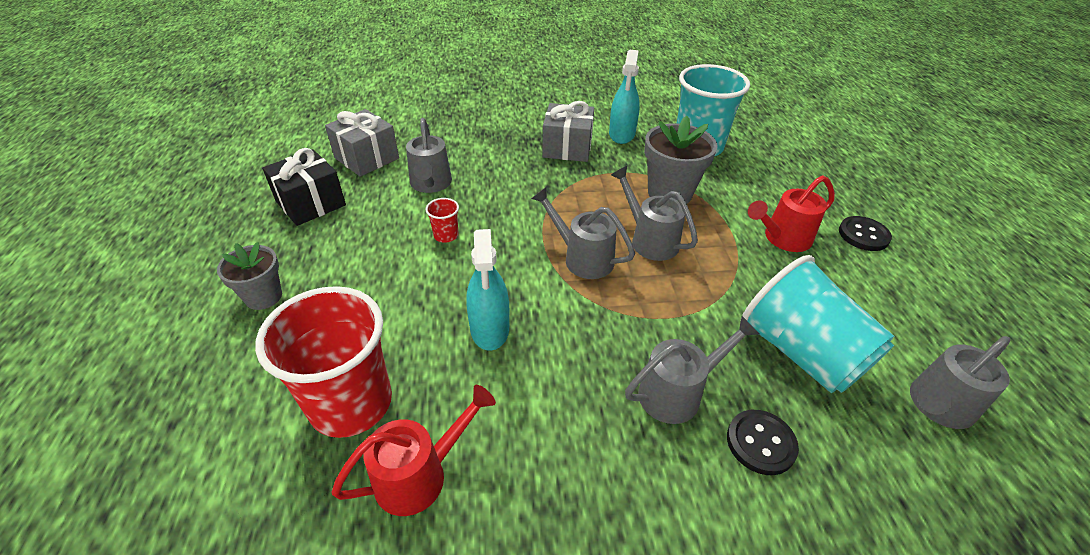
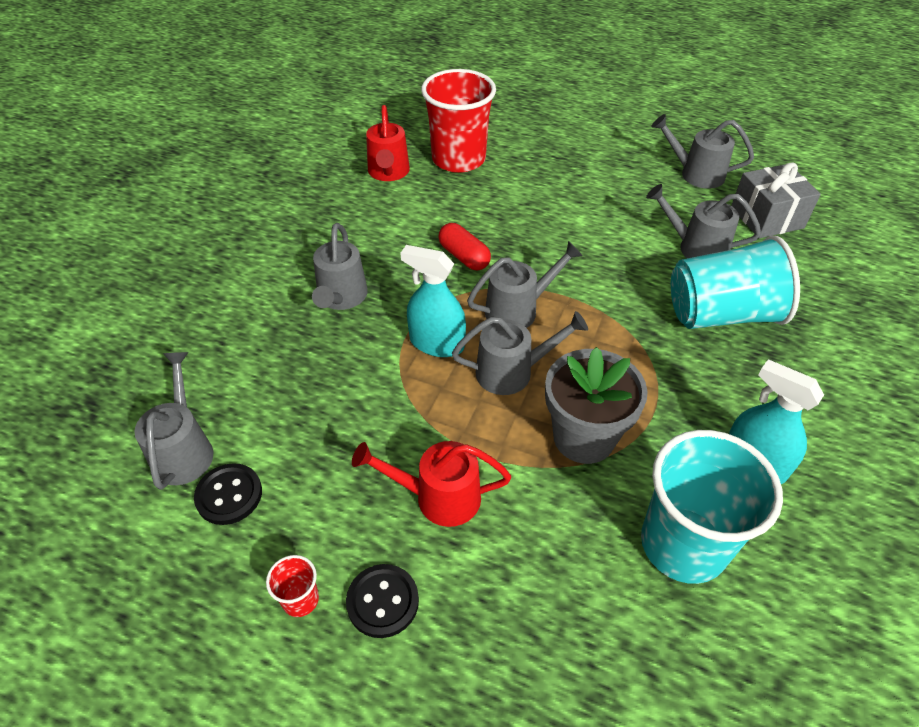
camera: 120 degrees right, 5 degrees up
grey flower pot [217,242,282,310] -> none
black gift [262,148,346,226] -> grey watering can [651,114,754,189]
red cup [426,198,459,243] -> red cup moved to [266,555,319,617]
turquoise spray bottle [466,229,509,351] -> turquoise spray bottle moved to [400,245,466,357]
grey gift [542,101,594,162] -> none
black button [727,410,799,475] -> black button moved to [194,463,262,525]
turquoise cup [742,255,894,393] -> turquoise cup moved to [671,236,800,329]
red watering can [748,176,835,252] -> red watering can turned 90 degrees counterclockwise [352,441,511,527]
none -> red capsule [439,223,491,270]

